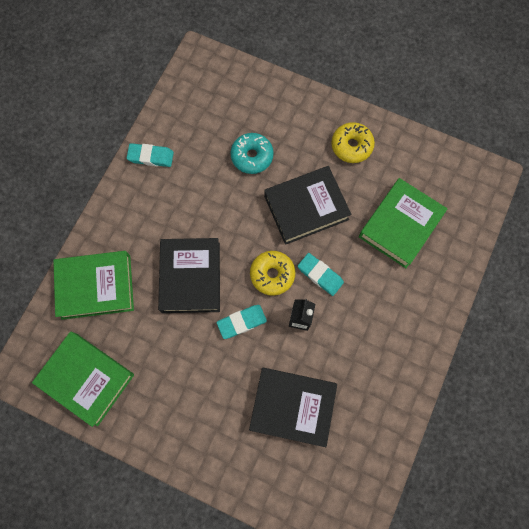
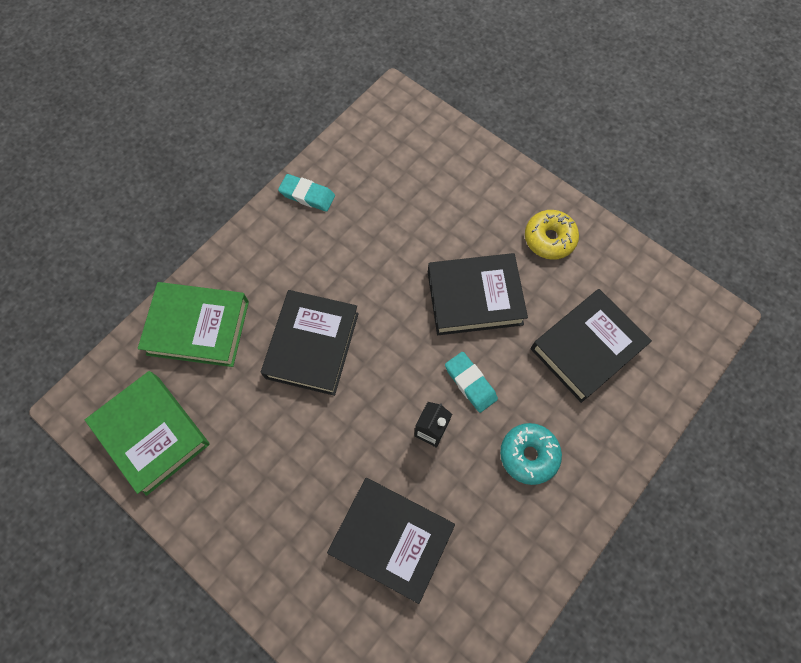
camera: 15 degrees right, 5 degrees down
turquoise eraser [217,305,267,339] -> none
turquoise donut [230,133,274,174] -> turquoise donut moved to [500,423,562,485]
yellow donut [250,251,295,296] -> none
green book [359,178,447,268] -> black book [531,289,652,403]

